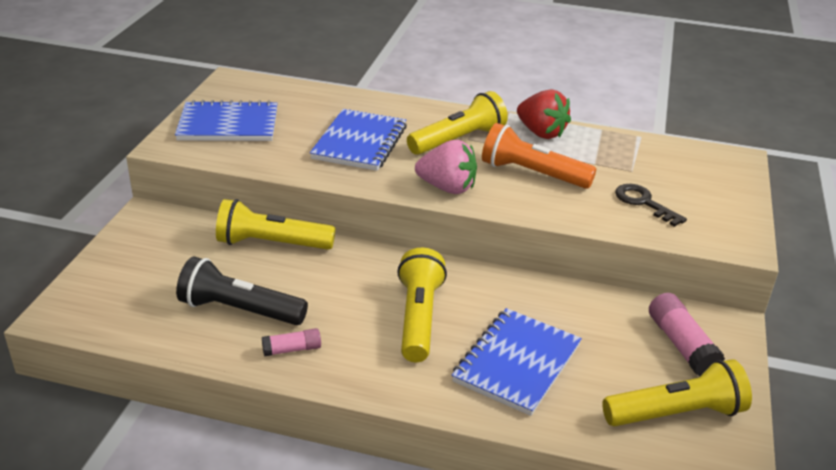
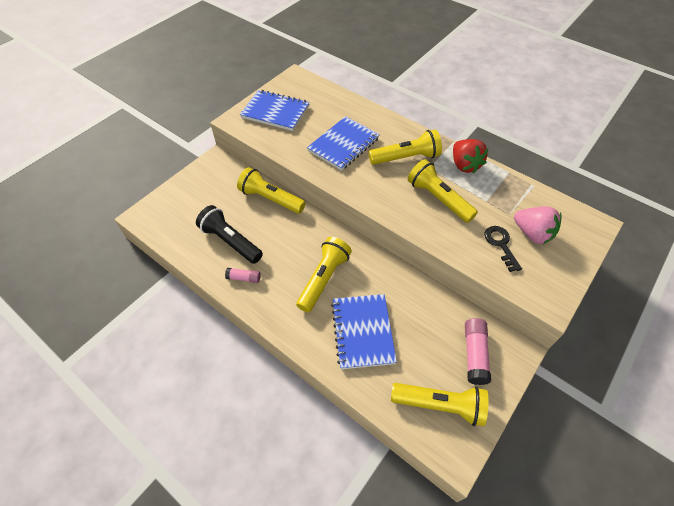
camera: 25 degrees right, 20 degrees up
pink strawberry [415,140,477,194] -> pink strawberry moved to [514,206,562,244]
blue notebook [452,308,582,416] -> blue notebook turned 60 degrees counterclockwise [331,294,397,369]
orange flashlight [482,123,596,189] -> yellow flashlight [408,159,478,223]

